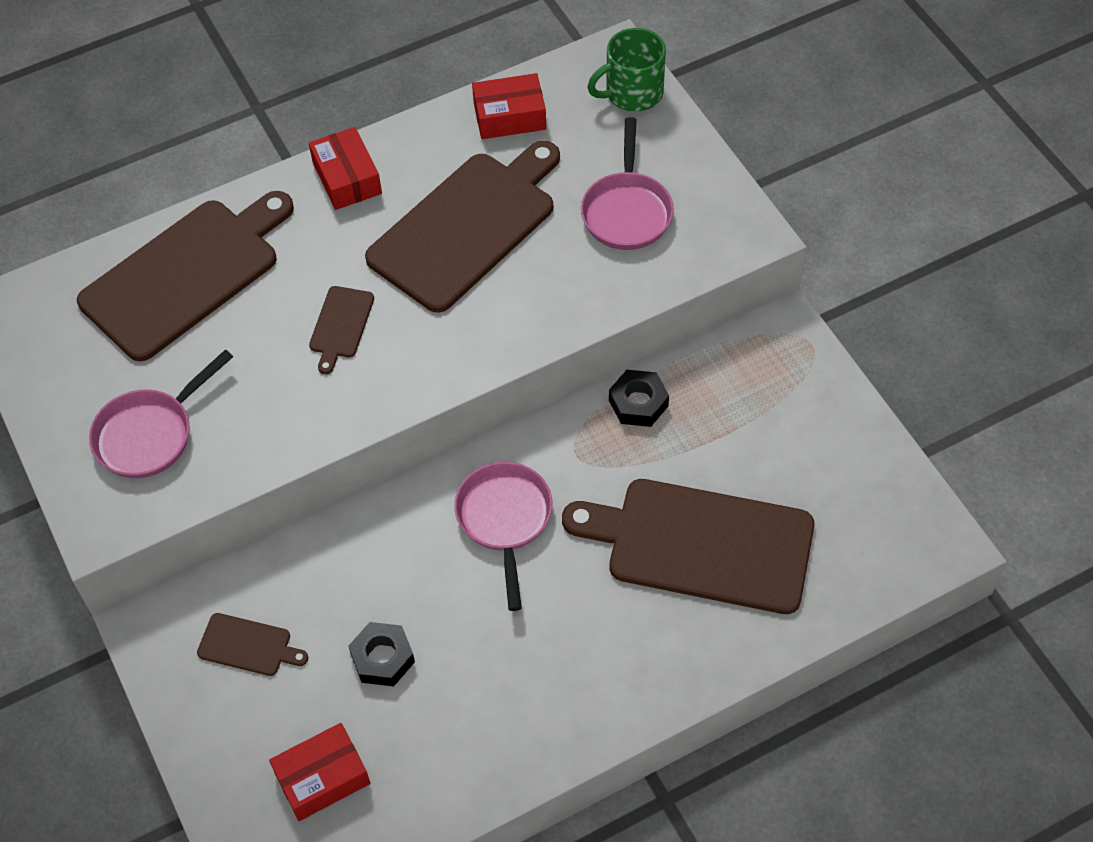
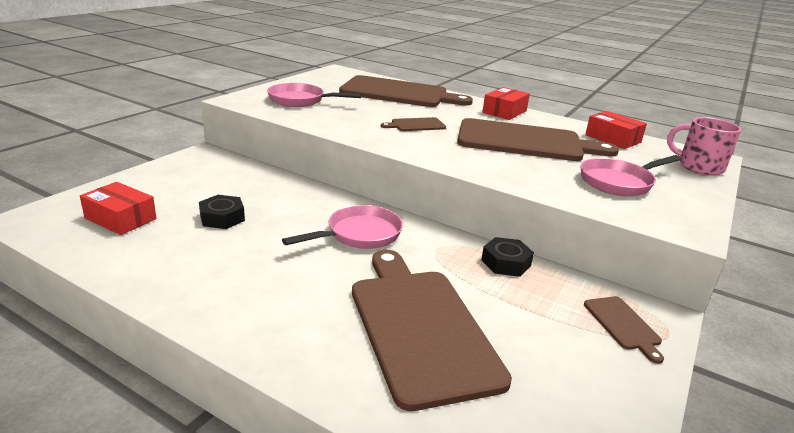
camera: 55 degrees right, 30 degrees down
brown cutting board [197,613,308,676] -> brown cutting board moved to [584,296,664,364]
green mug [587,28,666,112] -> pink mug [667,117,741,176]

